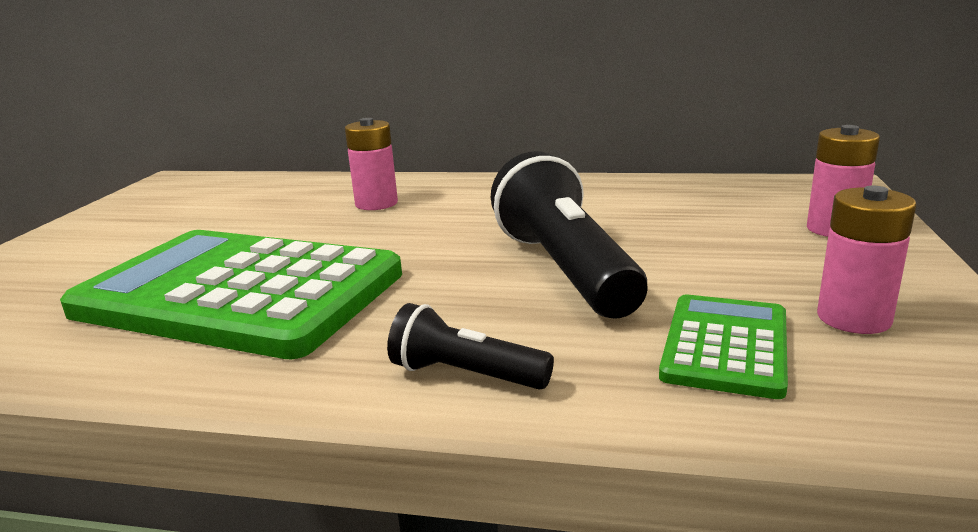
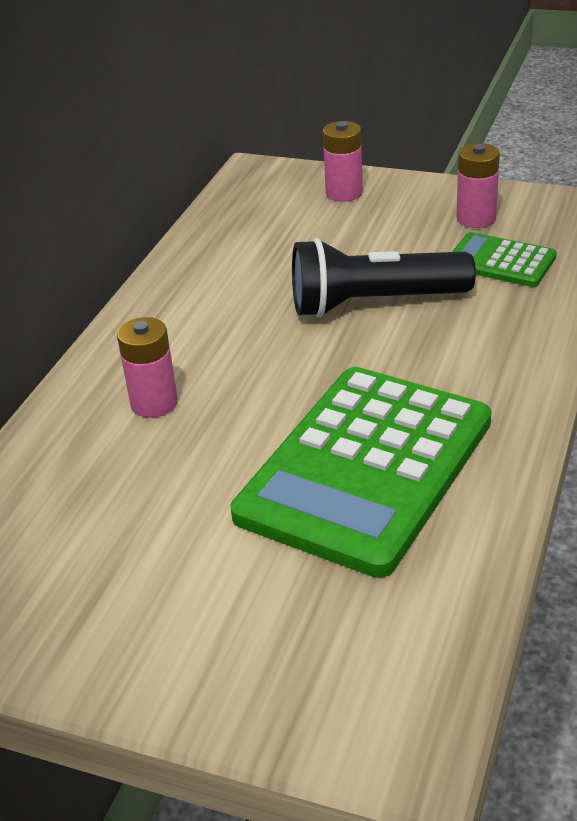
camera: 80 degrees left, 15 degrees up
black flashlight [387,303,554,390] -> none

